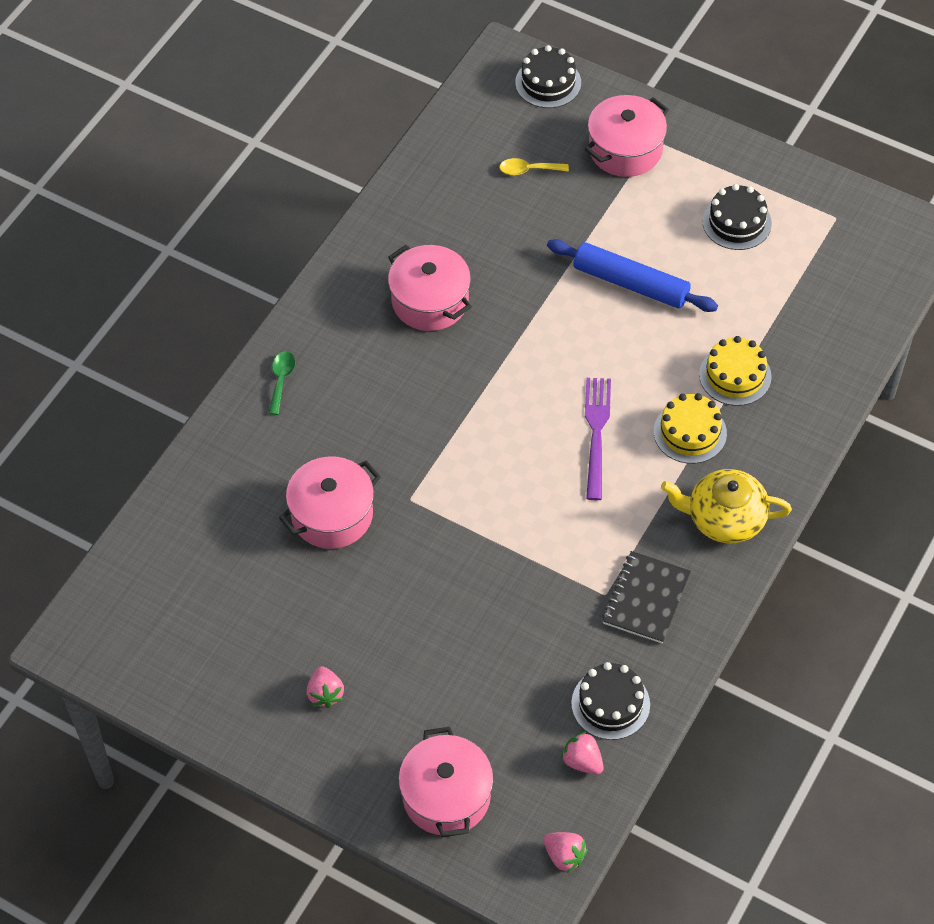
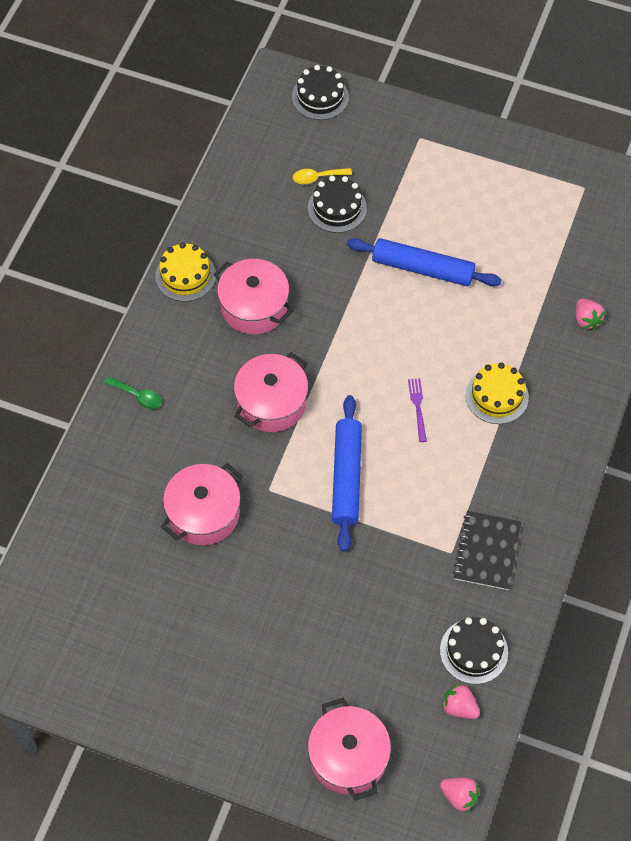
camera: 10 degrees left, 5 degrees up
green spoon [269,351,296,415] -> green spoon turned 120 degrees clockwise [104,376,162,409]
pink strawberry [307,666,344,708] -> pink strawberry moved to [576,299,605,330]
pink pot [585,95,669,177] -> pink pot moved to [234,352,308,432]
purple fork [585,378,611,500] -> purple fork [408,378,427,442], size x0.57
yellow teapot [661,469,792,543] -> none
yellow cake [699,336,772,406] -> yellow cake moved to [155,242,216,302]
black cake [702,184,772,250] -> black cake moved to [308,176,367,233]
none -> blue rolling pin [332,395,362,552]

